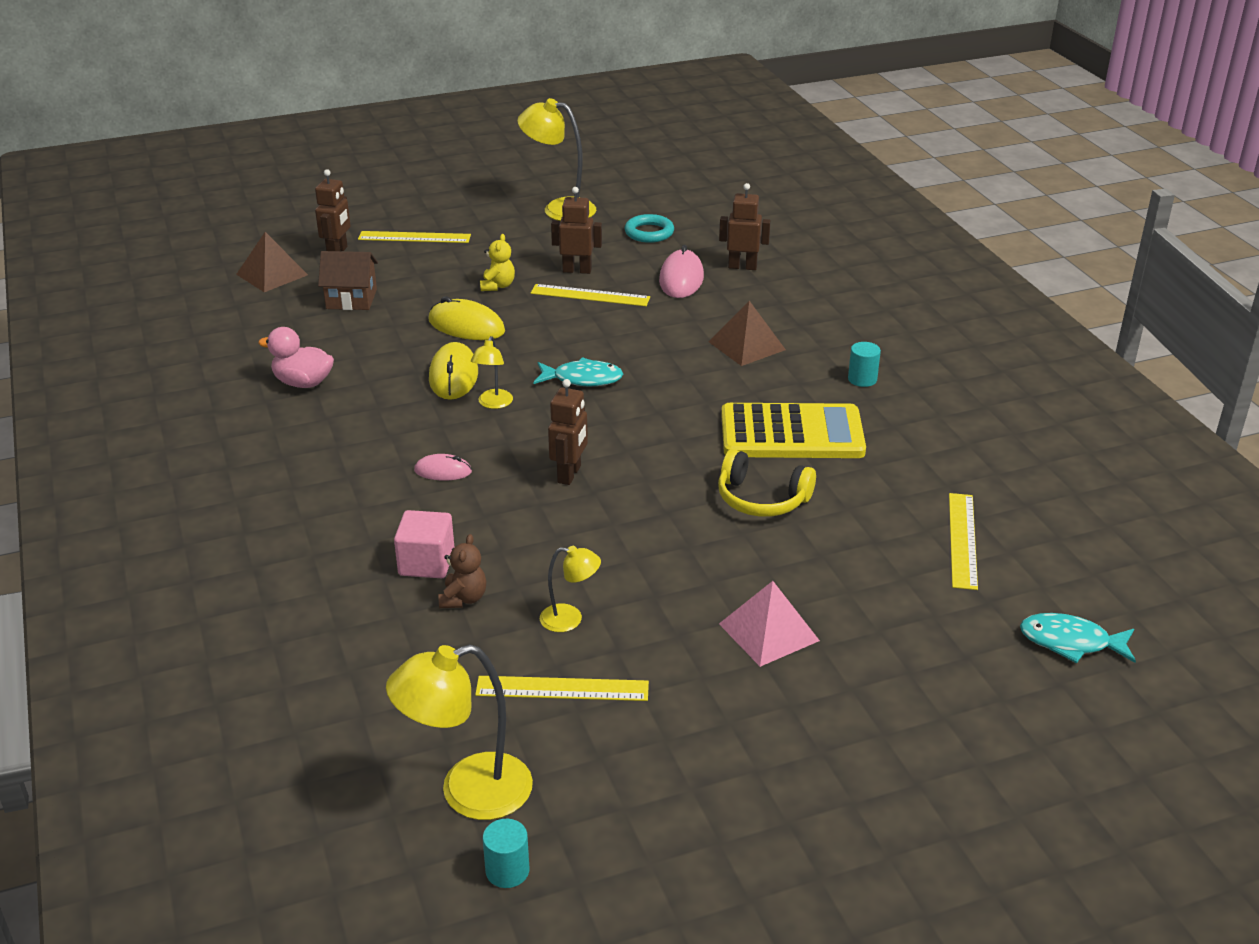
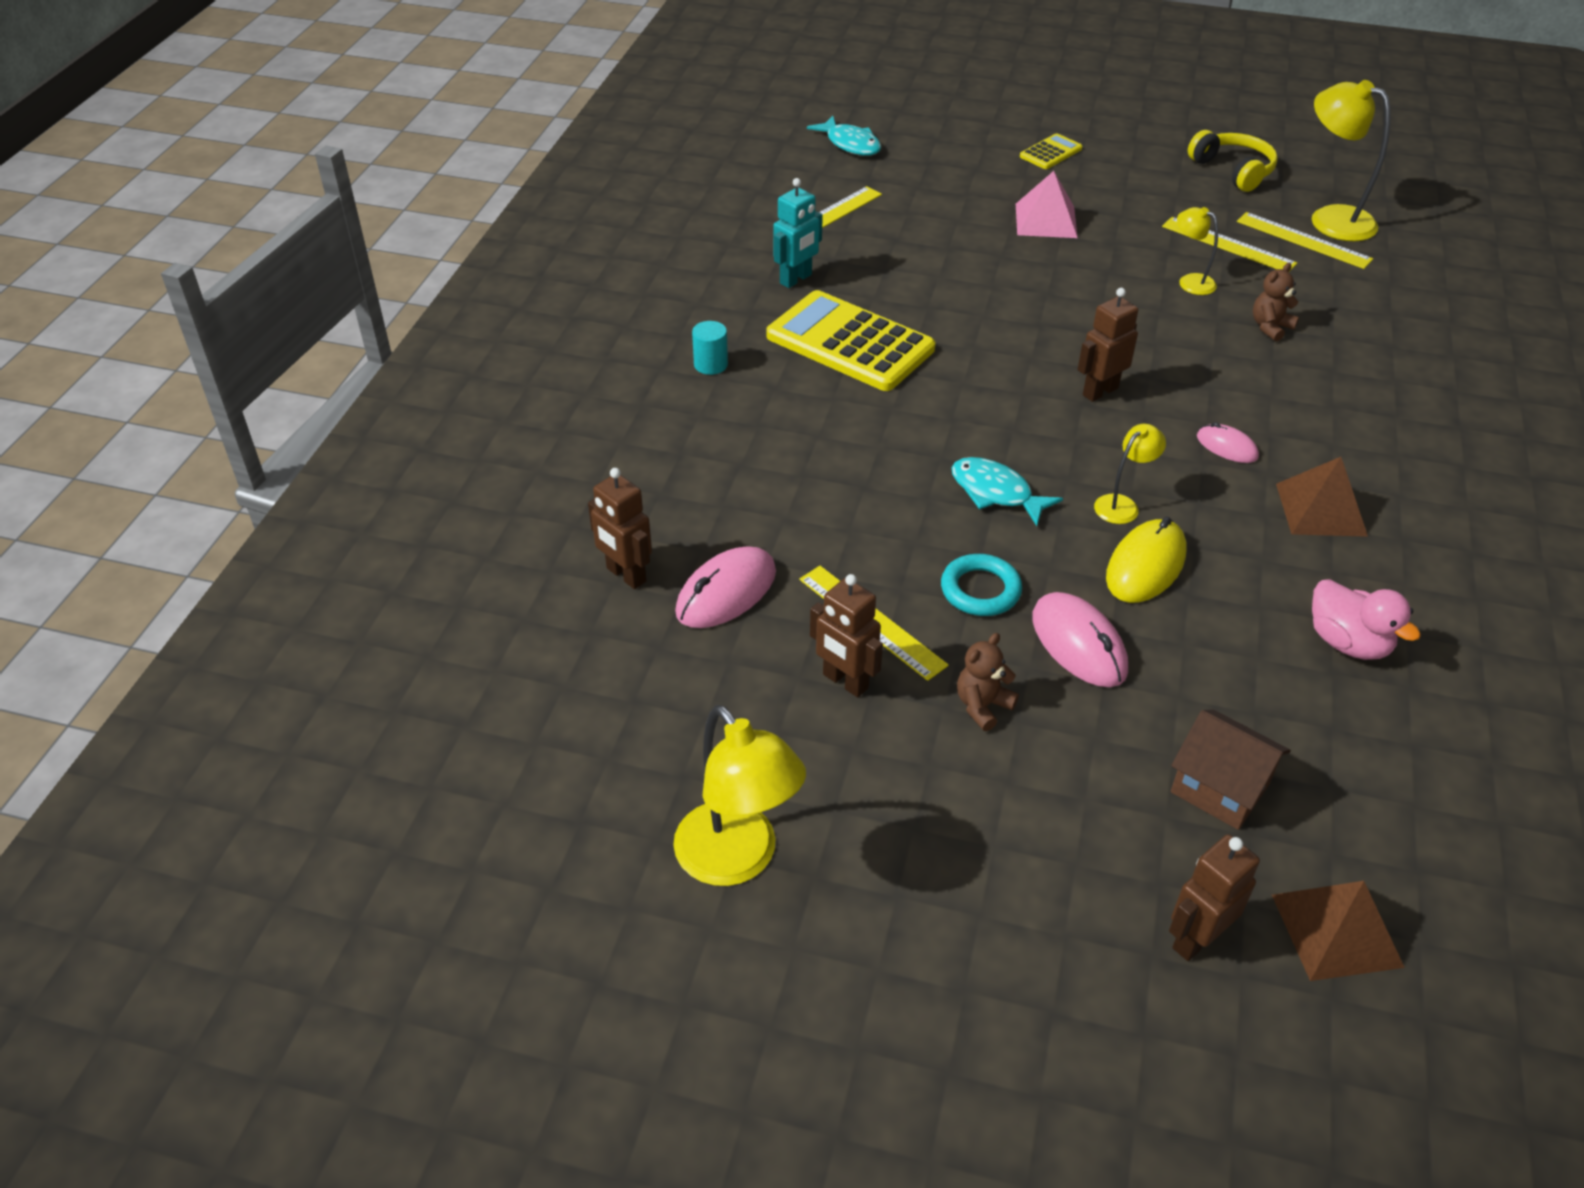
camera: 145 degrees left, 10 degrees up
yellow ruler [358,231,471,243] -> yellow ruler moved to [1237,212,1373,269]
yellow lamp [386,644,533,820] -> yellow lamp turned 150 degrees counterclockwise [1312,80,1390,241]
pink cube [394,510,454,578] -> none
yellow mouse [429,296,505,340] -> pink mouse [1032,592,1128,687]
yellow teddy bear [480,234,515,291] -> brown teddy bear [957,633,1019,731]
turquoise cylinder [483,819,529,888] -> none
turquoise ring [625,214,674,243] -> turquoise ring moved to [941,554,1022,616]
brown pyramid [708,301,786,366] -> brown pyramid moved to [1276,457,1368,537]
yellow headphones [718,449,816,517] -> yellow headphones moved to [1188,130,1278,192]
none -> turquoise robot [773,178,823,288]
none -> yellow calculator [1020,133,1082,169]

